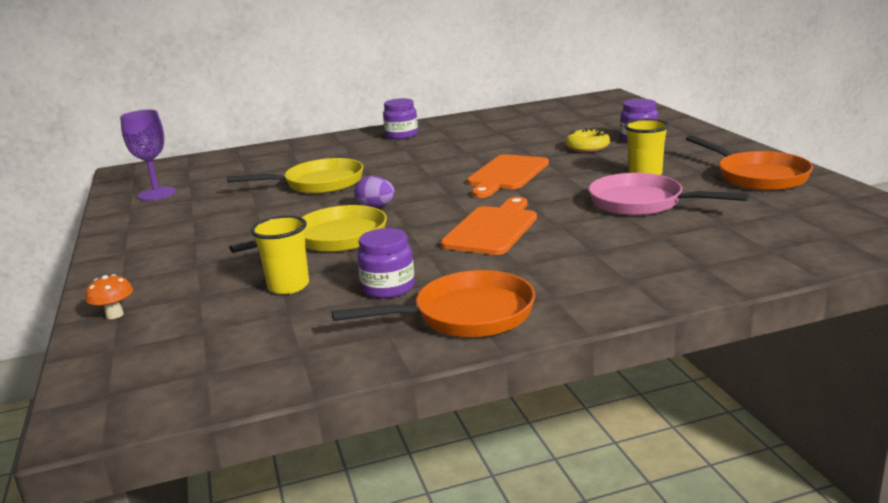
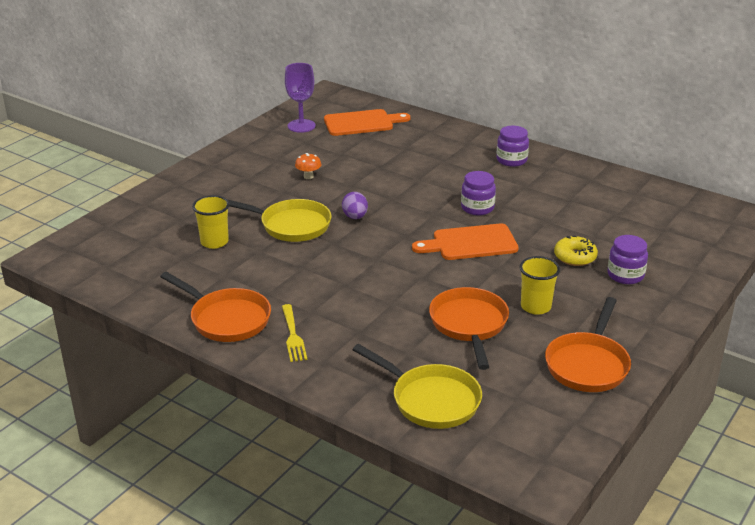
camera: 50 degrees right, 10 degrees up
orange mushroom [85,274,133,319] -> orange mushroom moved to [295,153,321,179]
yellow pan [227,158,363,194] -> yellow pan moved to [352,344,482,429]
purple jar [357,228,415,298] -> purple jar moved to [461,171,496,215]
orange cutting board [441,197,537,255] -> orange cutting board moved to [324,109,410,136]
pink pan [589,173,749,216] -> orange pan [429,287,509,370]
none -> yellow fork [282,304,307,362]

